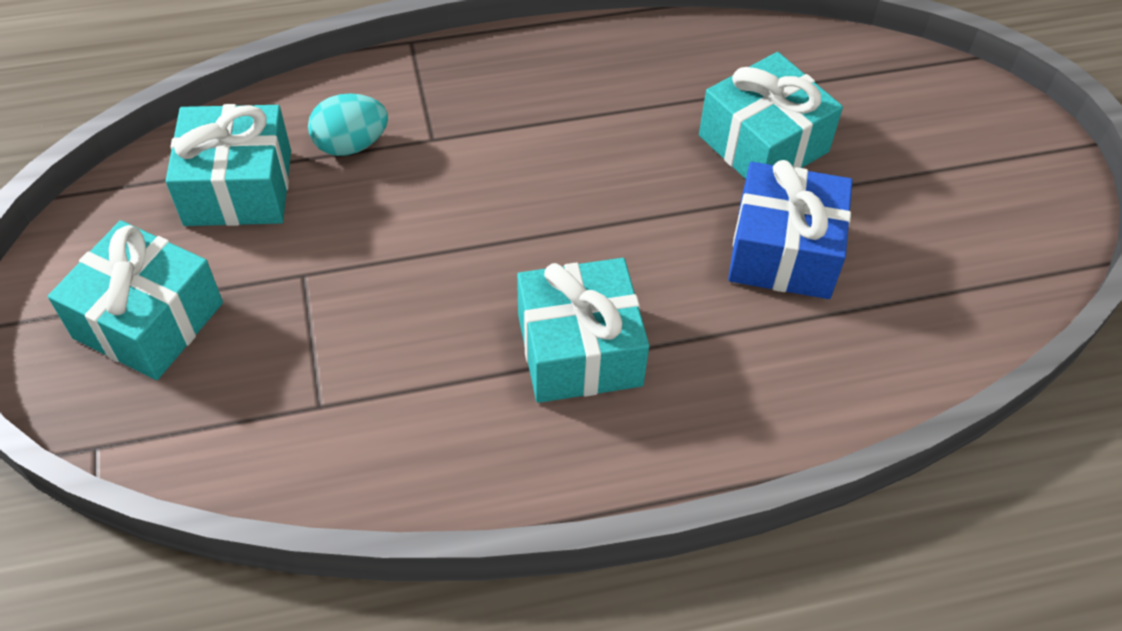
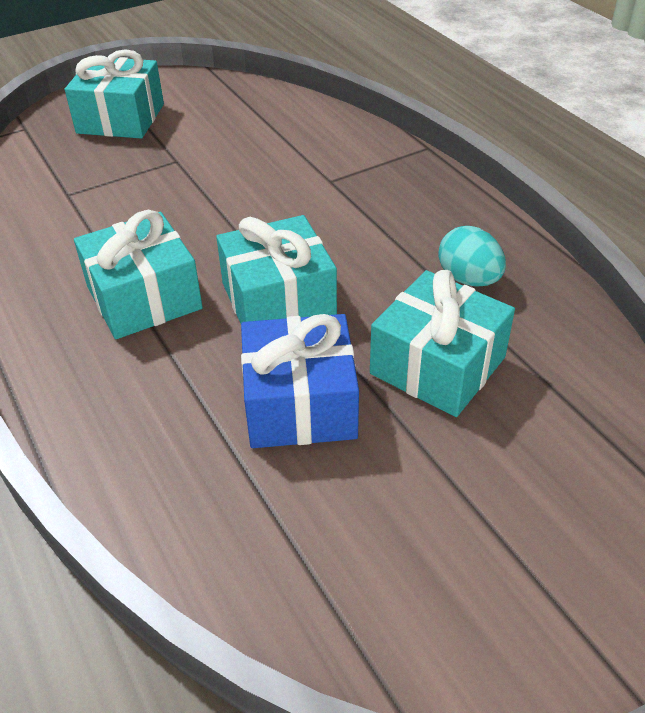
camera: 75 degrees right, 10 degrees down
turquoise gift [166,104,291,226] -> turquoise gift moved to [216,215,337,324]
turquoise egg [308,93,388,156] -> turquoise egg moved to [439,226,506,286]

